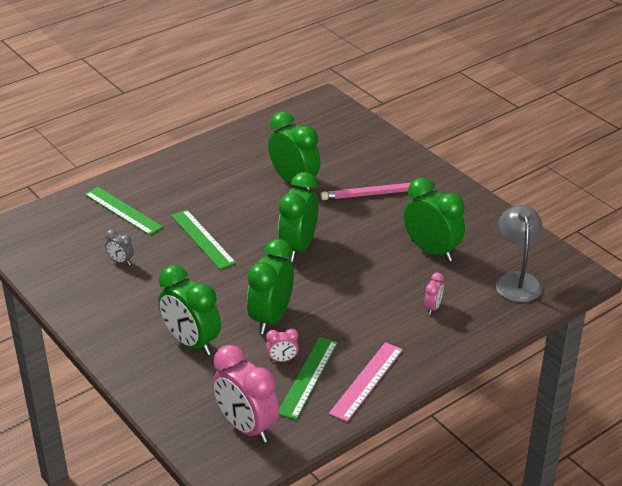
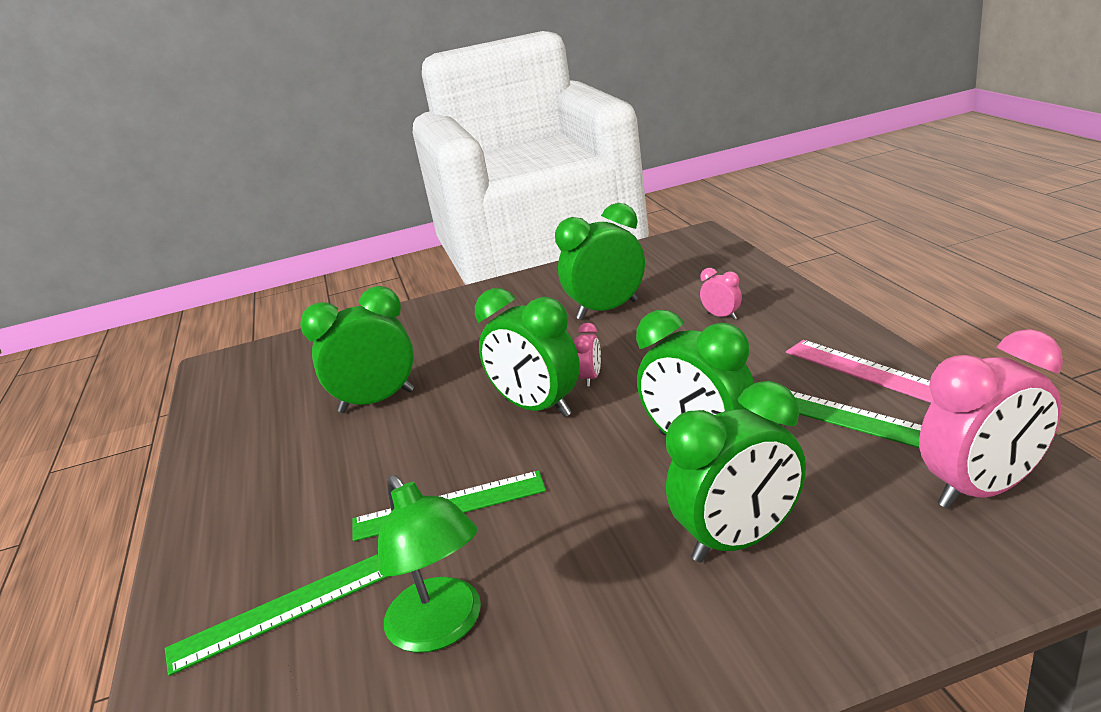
camera: 65 degrees left, 10 degrees down
grey clock [105,229,134,265] -> green lamp [378,475,481,653]
pink clock [266,328,299,362] -> pink clock moved to [574,323,601,386]
pink pencil [320,183,435,200] -> none
grey lamp [496,205,542,302] -> none

